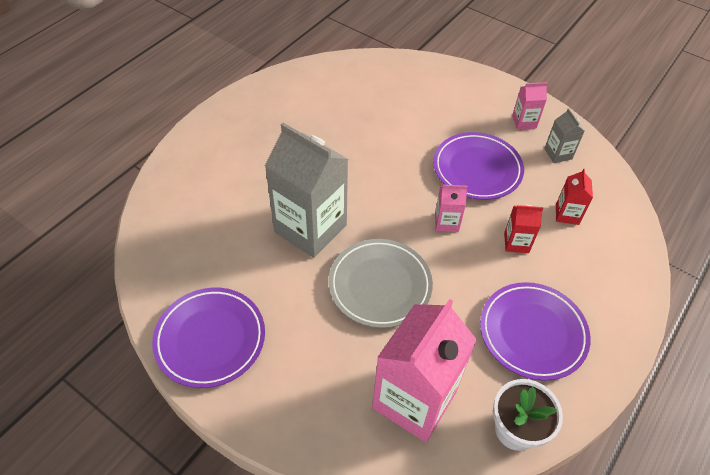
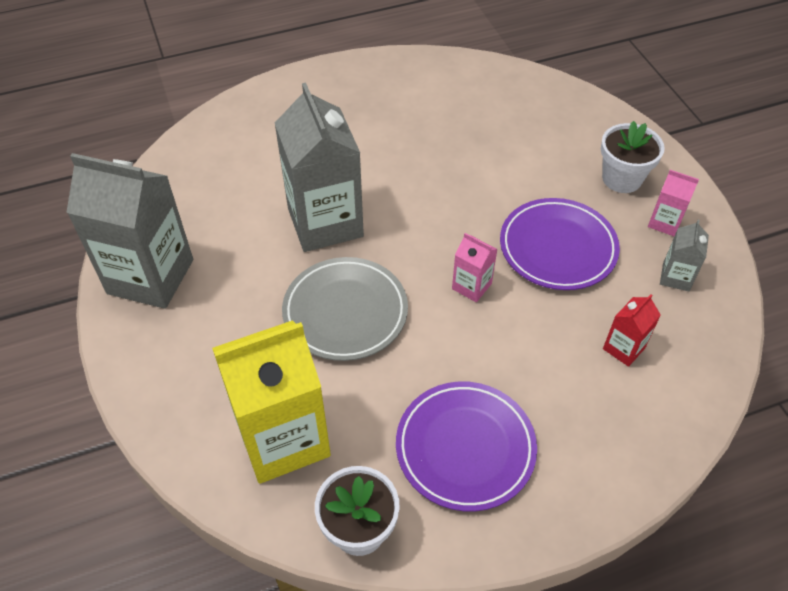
camera: 35 degrees right, 0 degrees up
purple plate [152,288,265,388] -> grey carton [66,153,193,309]
pink carton [372,299,477,442] -> yellow carton [212,320,331,484]
red carton [504,205,543,253] -> none
none -> white flower pot [601,121,665,193]

